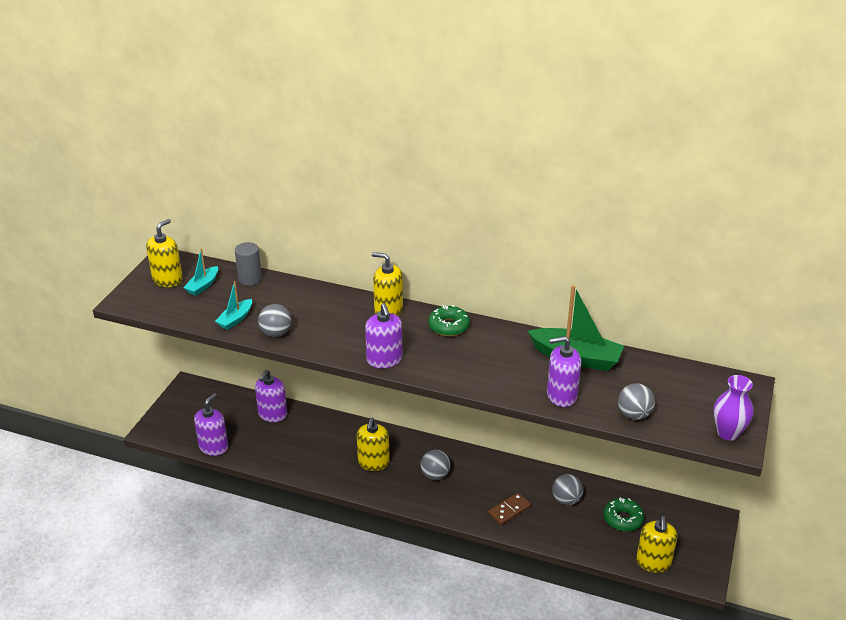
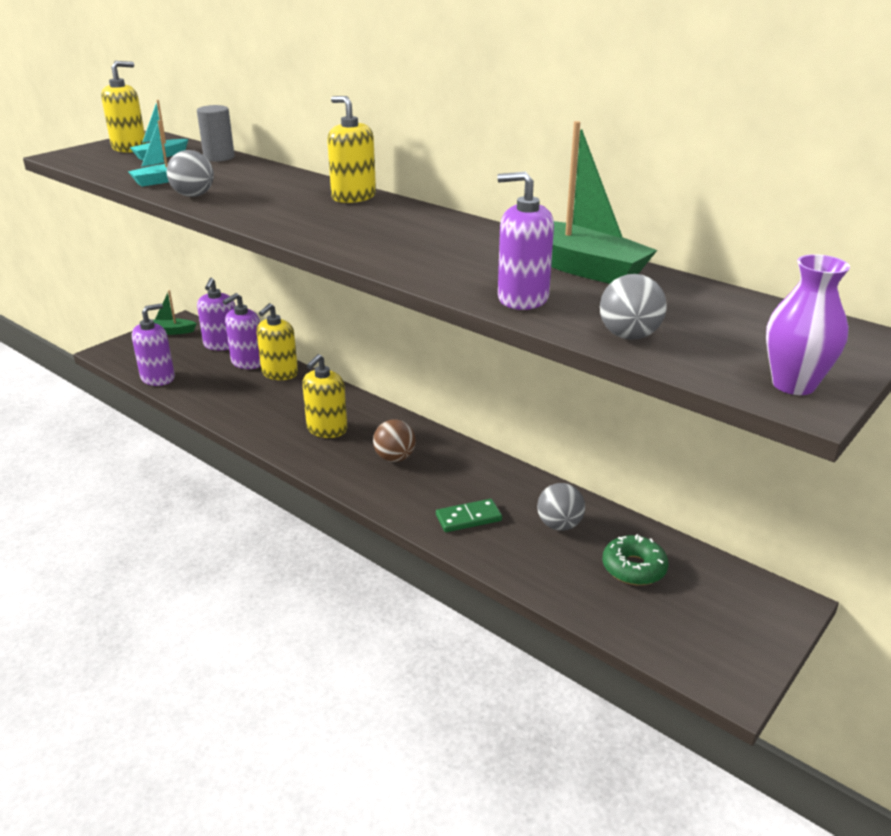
camera: 20 degrees right, 5 degrees down
purple soap dispenser [365,303,403,369] -> purple soap dispenser moved to [197,278,235,351]
grey ball [421,450,451,480] -> brown ball [373,420,416,462]
green donut [428,305,470,336] -> none
brown domino [488,493,531,525] -> green domino [436,499,502,532]
yellow soap dispenser [636,516,678,573] -> yellow soap dispenser moved to [256,303,298,380]
none -> green boat [153,290,197,335]

